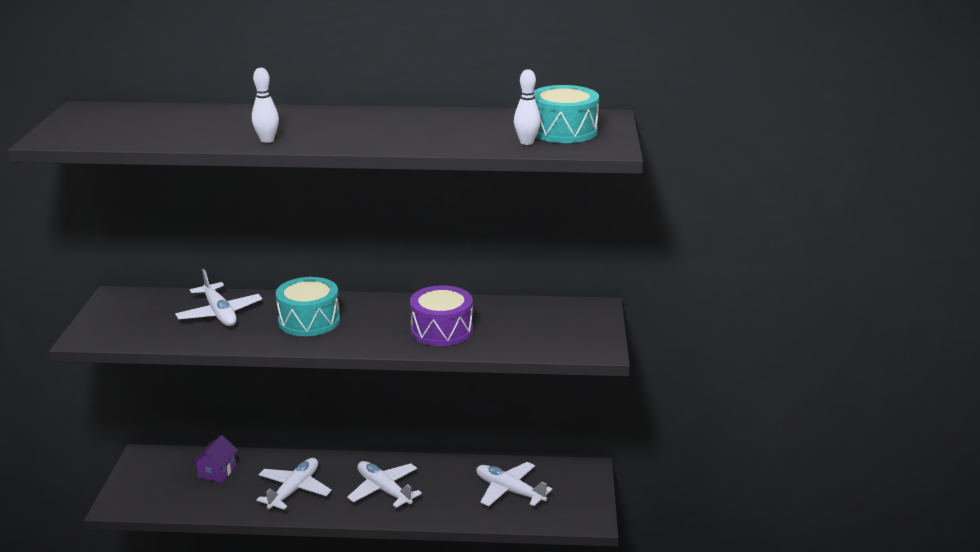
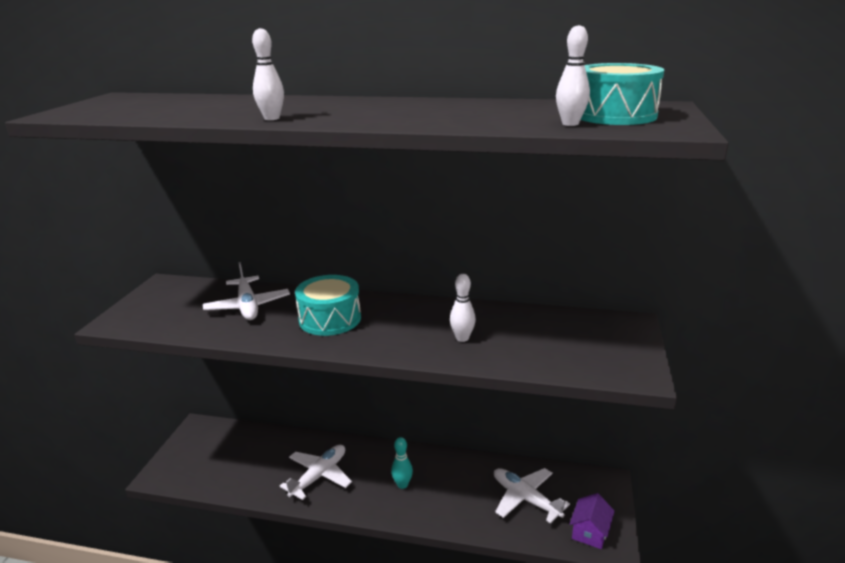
camera: 10 degrees right, 0 degrees up
purple house [192,435,238,483] -> purple house moved to [570,493,615,549]
white plane [347,461,422,508] -> turquoise bowling pin [391,437,413,489]
purple drum [410,285,473,346] -> white bowling pin [450,274,476,342]

